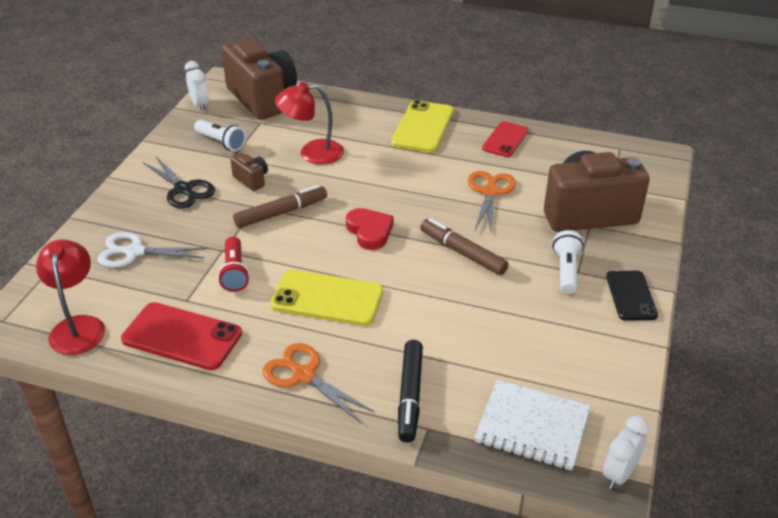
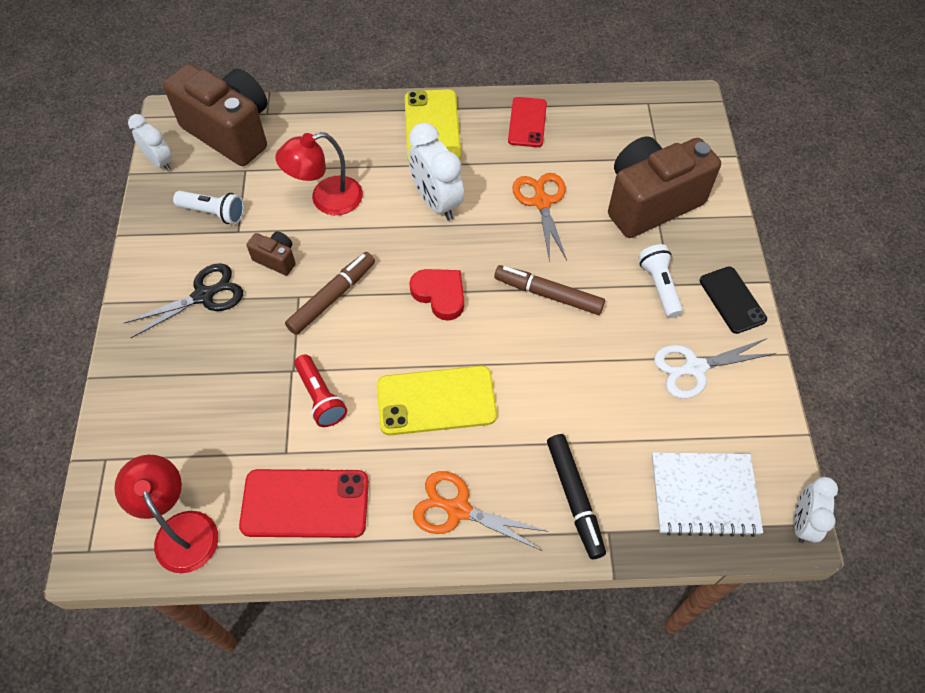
camera: 20 degrees left, 20 degrees up
white scissors [98,232,209,268] -> white scissors moved to [654,338,777,399]
black scissors [142,155,215,209] -> black scissors turned 60 degrees counterclockwise [124,263,243,338]
none -> white clock [408,123,464,221]

